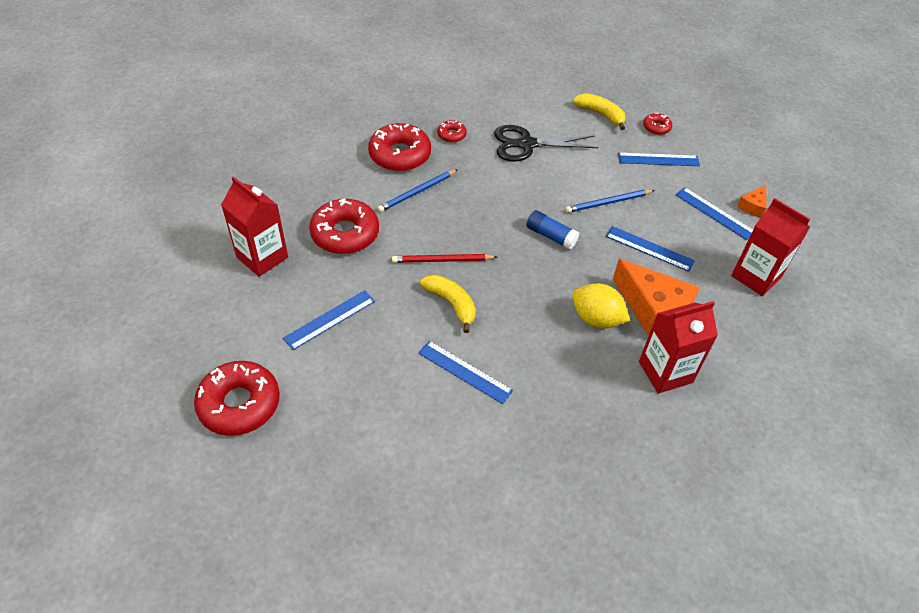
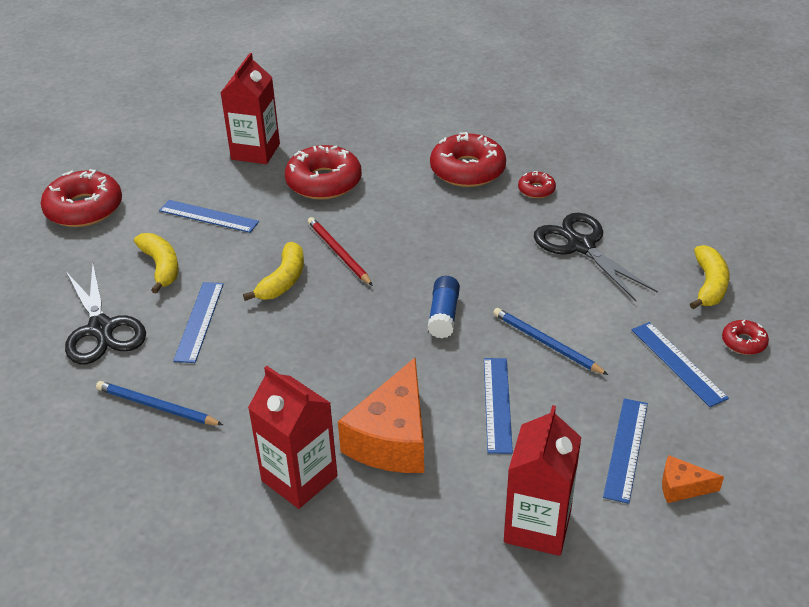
camera: 65 degrees right, 10 degrees down
blue pencil [378,169,458,212] -> blue pencil moved to [96,381,223,425]
yellow lemon [572,283,630,329] -> none
none -> black scissors [65,264,146,364]
none -> yellow banana [134,233,179,294]

